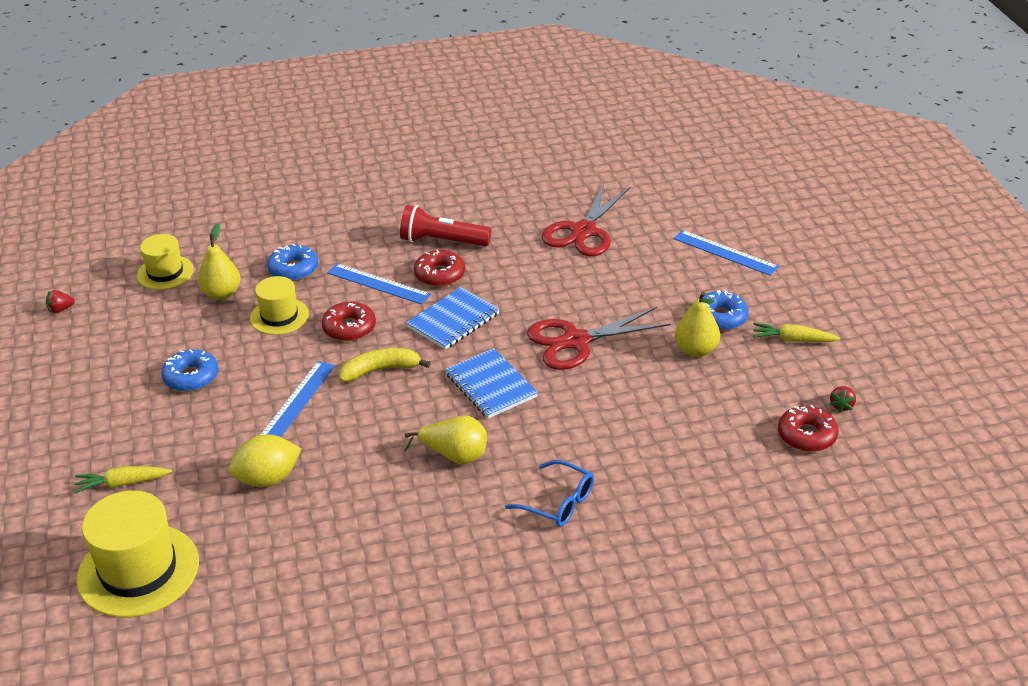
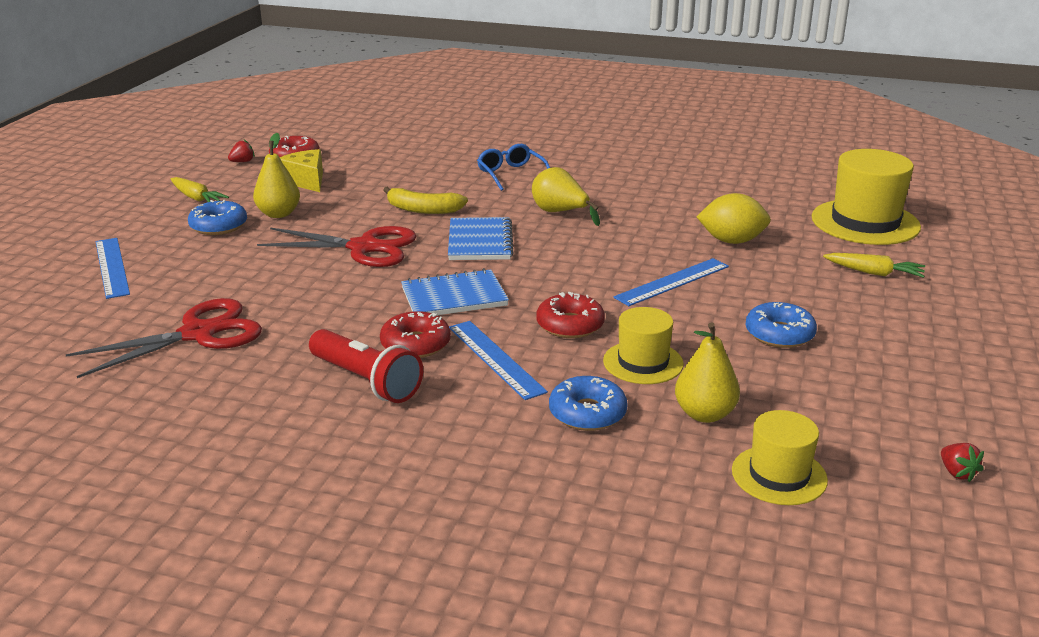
camera: 150 degrees left, 10 degrees down
red strawberry [46,290,75,313] -> red strawberry turned 60 degrees clockwise [941,443,984,482]
yellow banana [339,348,431,382] -> yellow banana moved to [383,187,468,214]
none -> yellow cheese [280,149,323,192]

